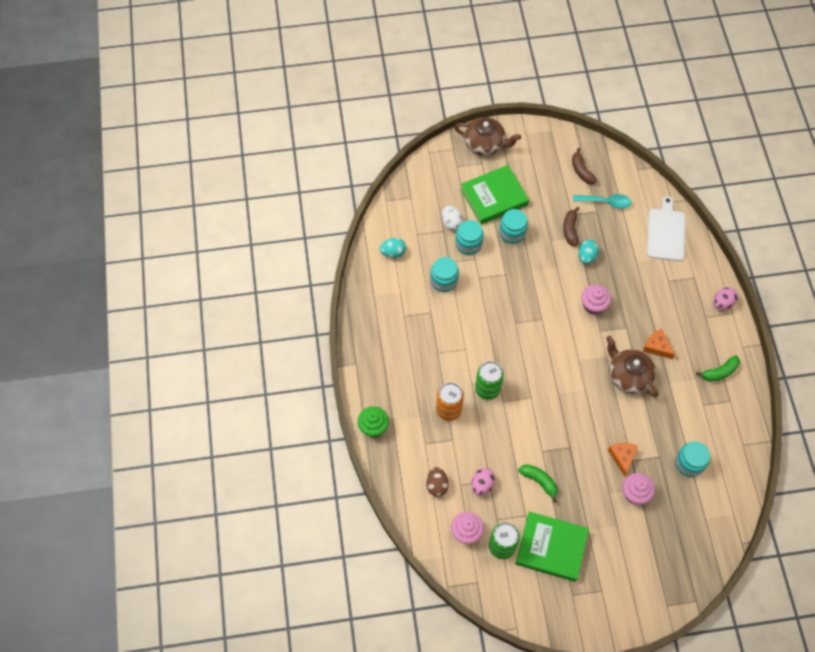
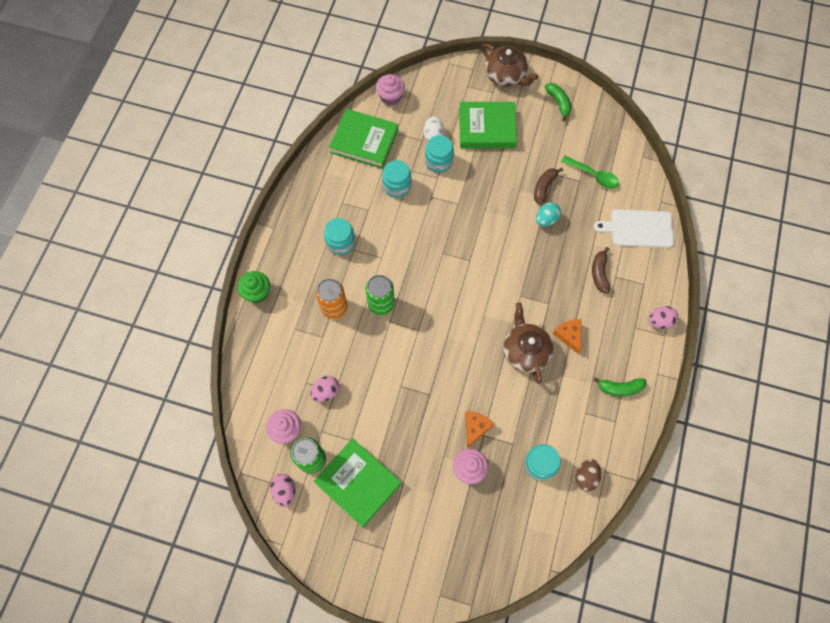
camera: 25 degrees right, 5 degrees up
turquoise egg [380,238,406,258] -> green book [329,109,398,169]
brown egg [426,467,449,497] -> brown egg moved to [575,459,601,492]
turquoise jar [499,209,528,244] -> turquoise jar moved to [324,218,355,255]
green banana [518,464,558,503] -> green banana moved to [545,83,571,121]
brown banana [572,148,597,184] -> brown banana moved to [592,247,610,293]
turquoise spoon [573,194,632,209] -> green spoon [561,156,619,189]
pink cupcake [581,285,611,315] -> pink cupcake moved to [376,74,405,105]
white cutting board [647,196,685,261] -> white cutting board turned 120 degrees counterclockwise [594,209,674,248]
none -> pink egg [270,474,295,507]

